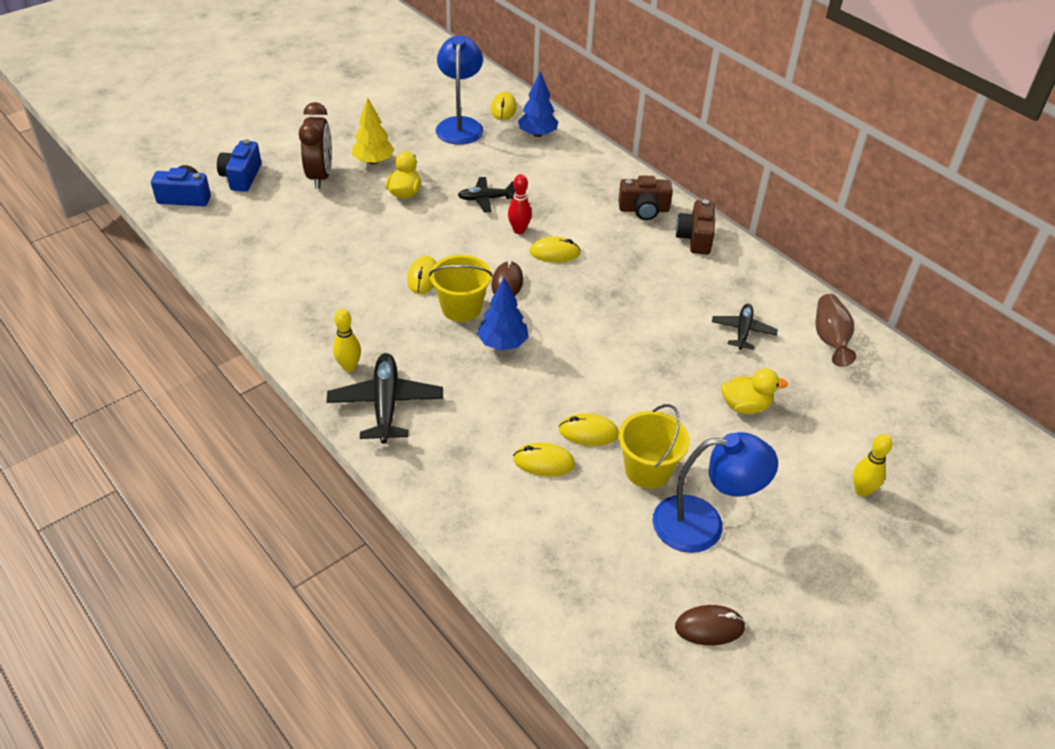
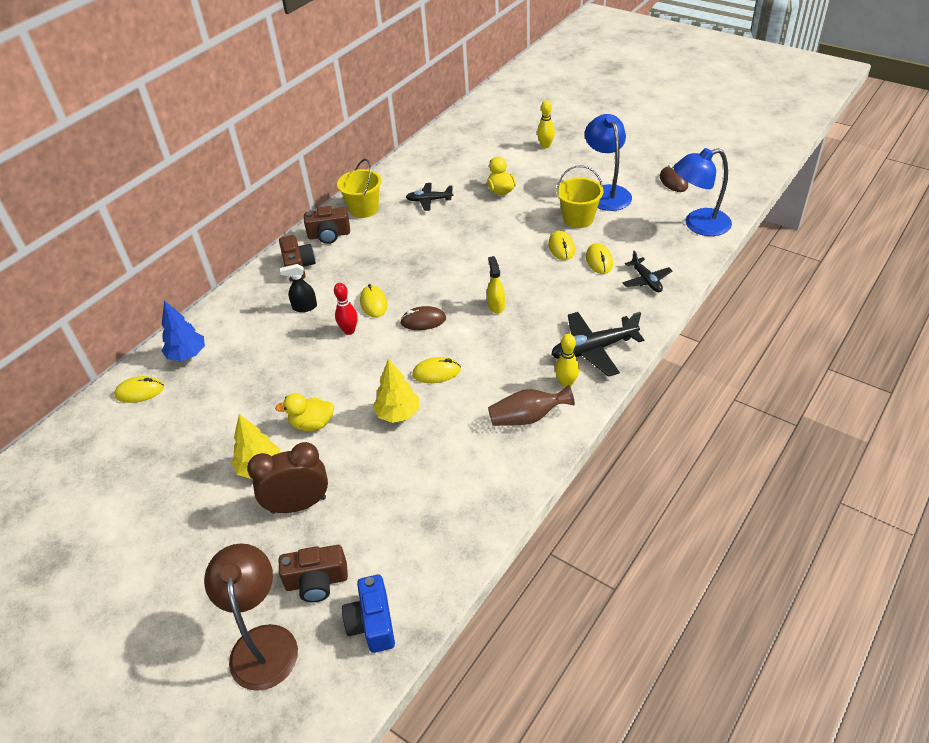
camera: 100 degrees left, 0 degrees up
blue camera [217,139,261,192] -> brown camera [279,545,348,602]
yellow bucket [429,255,493,322] -> yellow bucket moved to [337,159,382,218]
blue lamp [436,35,484,145] -> blue lamp moved to [673,148,732,236]
black plane [458,177,515,213] -> black plane moved to [622,250,672,292]
blue tree [477,278,529,351] -> yellow spray bottle [487,256,505,314]
brown vase [816,294,856,367] -> brown vase moved to [488,385,575,426]
none -> brown lamp [204,543,298,691]
none -> black spray bottle [280,264,317,312]
none -> yellow tree [373,358,419,423]

